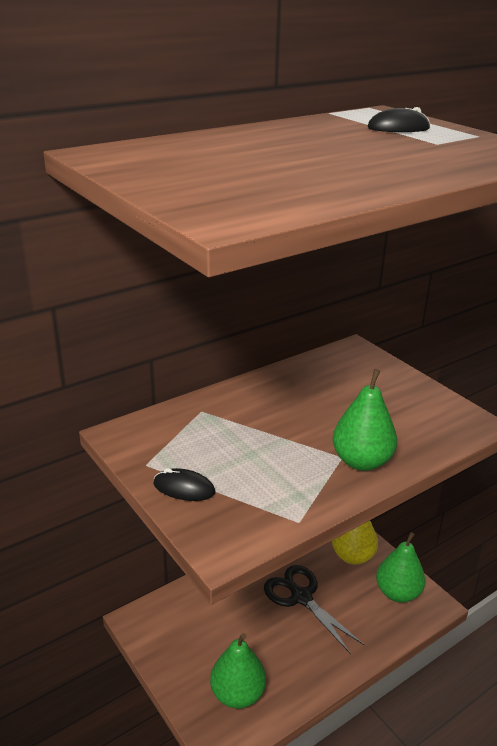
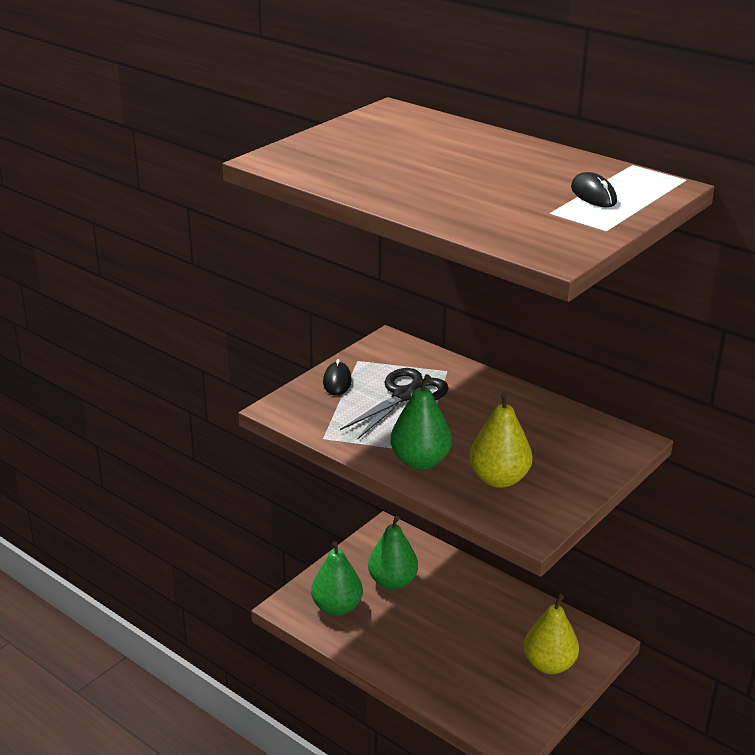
camera: 75 degrees right, 0 degrees up
black scissors [264,565,365,654] -> black scissors moved to [340,368,448,439]
green pear [376,532,425,603] -> green pear moved to [368,516,418,590]
none -> yellow pear [469,392,532,488]

